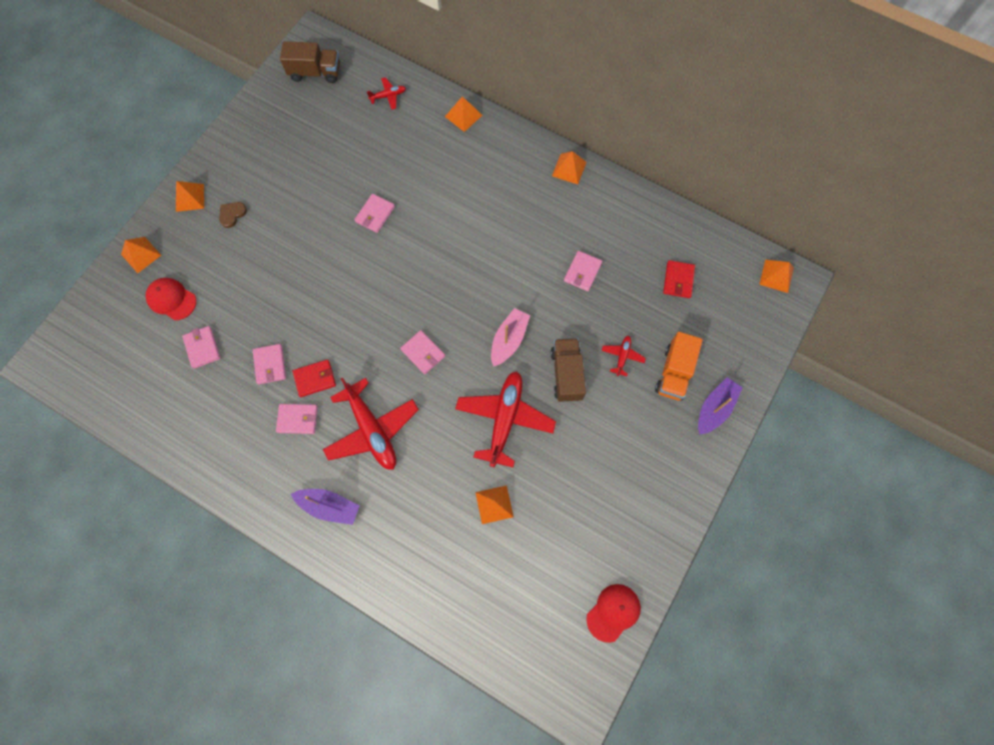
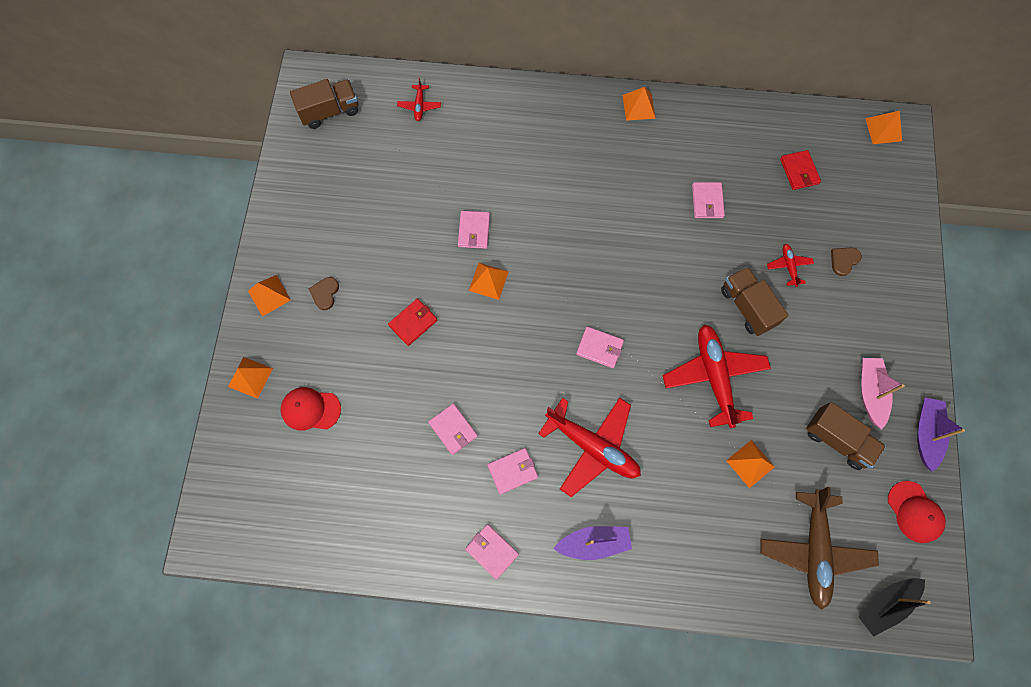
camera: 25 degrees left, 0 degrees up
pink wallet [182,326,220,369] -> pink wallet moved to [465,524,519,580]
red wallet [292,359,336,397] -> red wallet moved to [388,299,437,346]
red plane [367,77,406,110] -> red plane turned 135 degrees clockwise [397,78,441,121]
orange pyramid [445,96,482,132] -> orange pyramid moved to [469,263,509,300]
pink boat [491,308,530,367] -> pink boat moved to [861,358,905,430]
red cap [586,584,641,643] -> red cap turned 135 degrees clockwise [888,481,946,543]
orange truck [655,332,703,401] -> brown heart [831,247,862,276]
purple boat [698,377,743,435] -> purple boat moved to [917,397,965,472]
none -> brown plane [761,487,879,610]
none -> brown truck [806,402,886,470]
none -> black boat [859,578,931,637]

